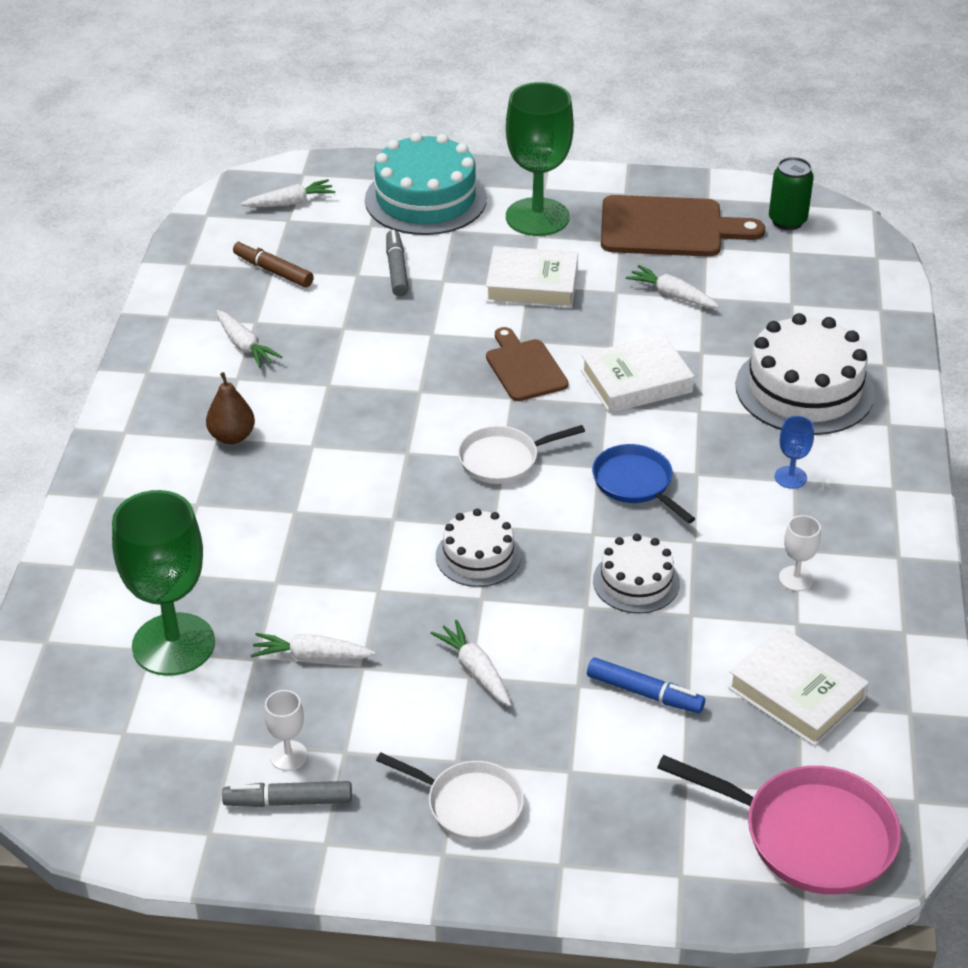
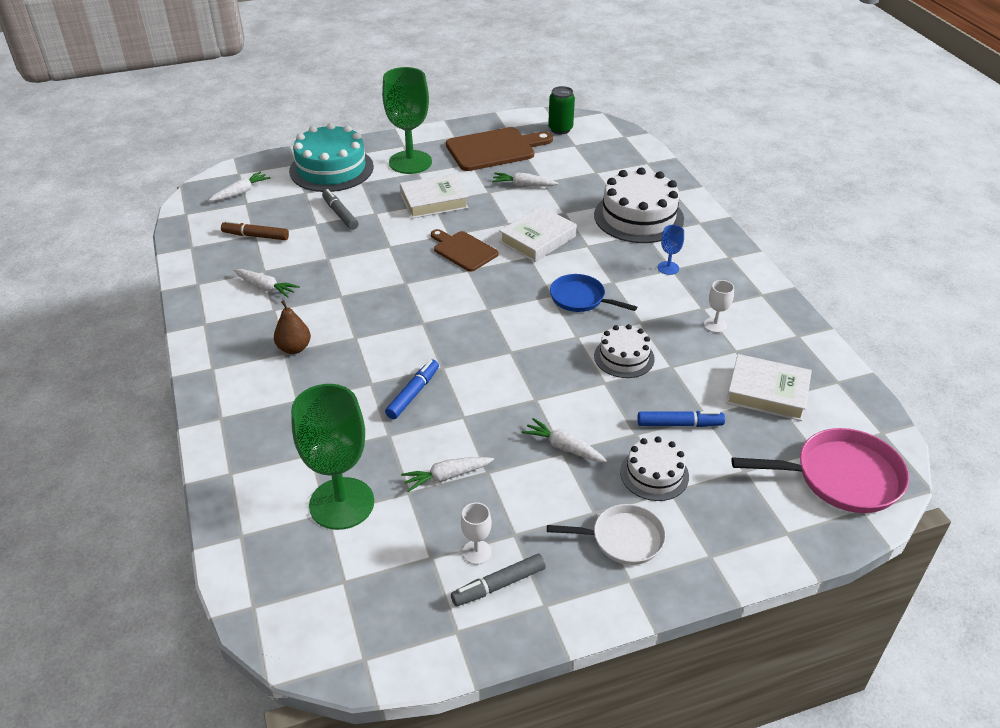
camera: 25 degrees left, 0 degrees up
white cake [436,509,521,587] -> white cake moved to [620,436,689,501]
white pan [458,425,585,484] -> none
none -> blue marker [385,359,439,419]

